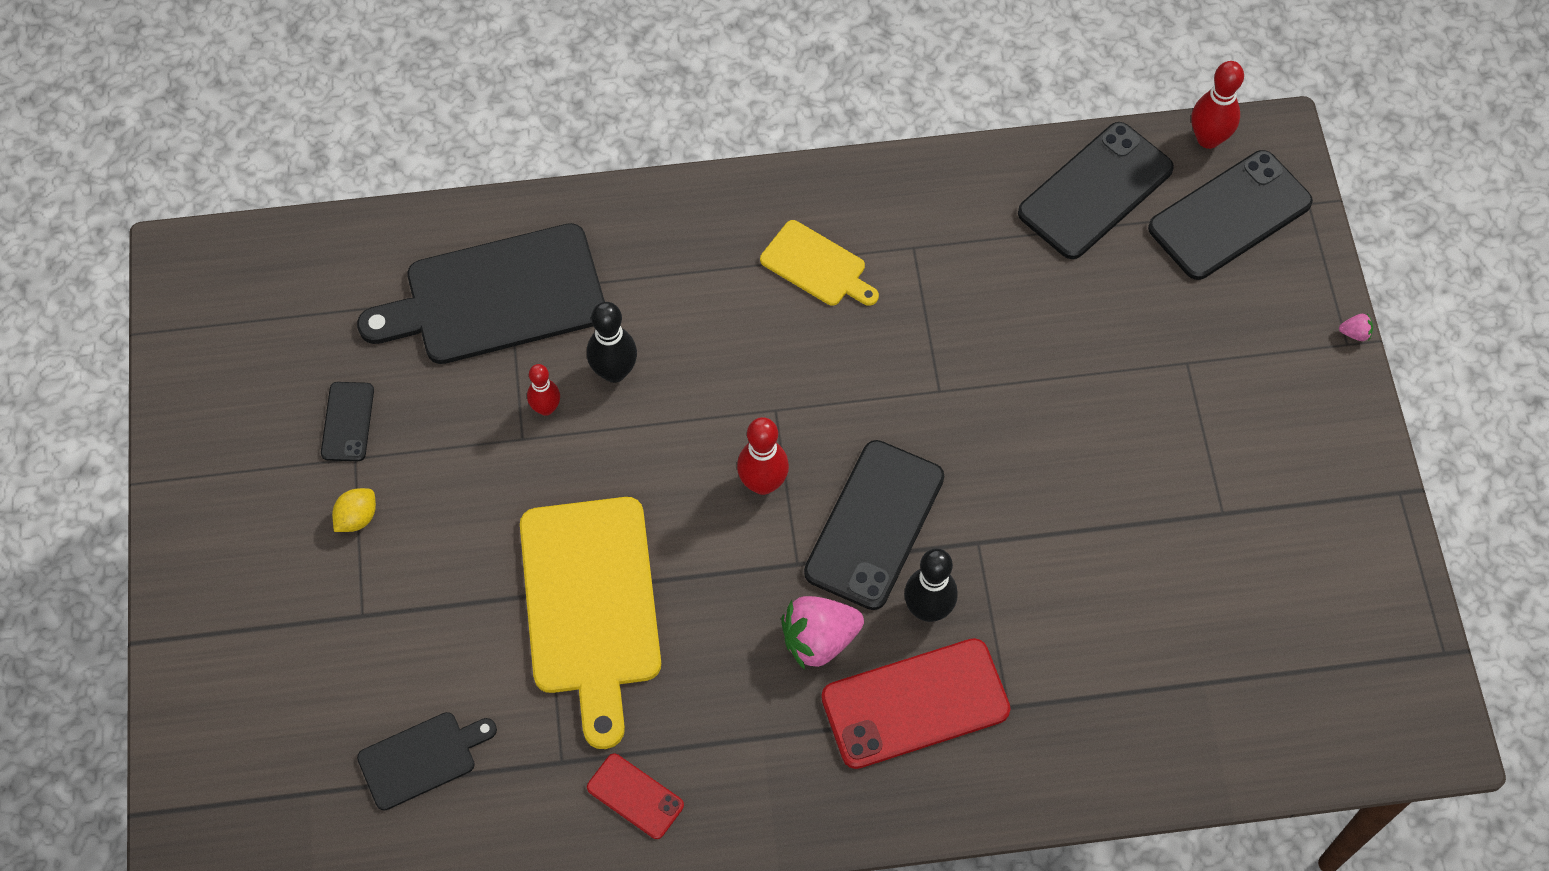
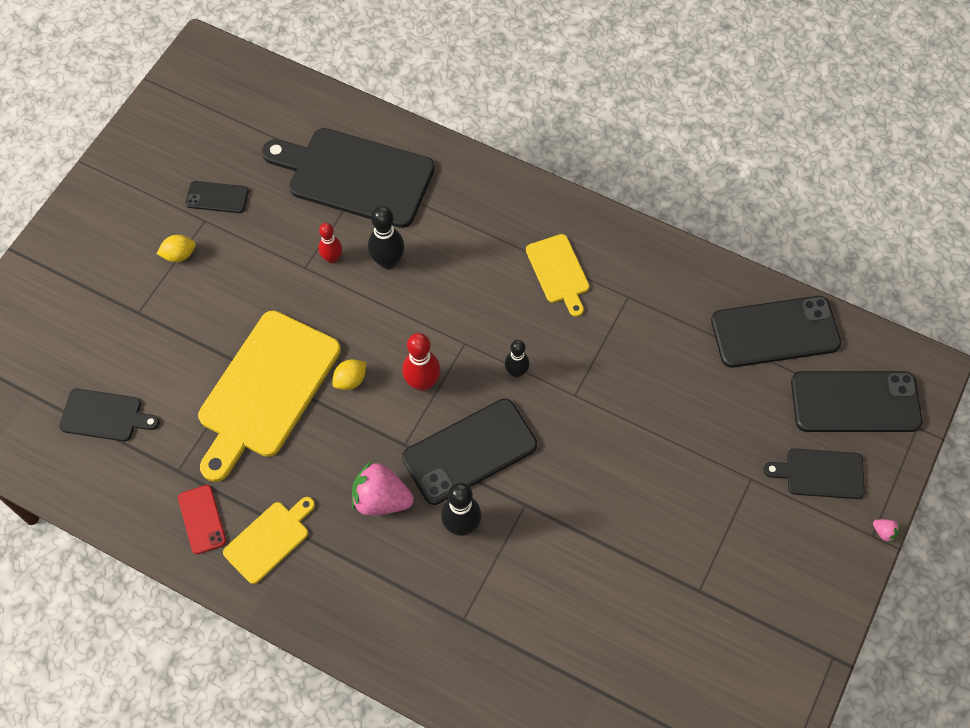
camera: 35 degrees right, 0 degrees up
black phone [321,382,374,461] -> black phone turned 60 degrees clockwise [186,181,249,213]
red phone [821,638,1011,769] -> none
red bowling pin [1192,61,1244,149] -> none
none -> yellow cutting board [223,497,315,584]
none -> yellow lemon [332,360,366,390]
none -> black bowling pin [505,340,530,377]
none -> black cutting board [763,448,865,499]

